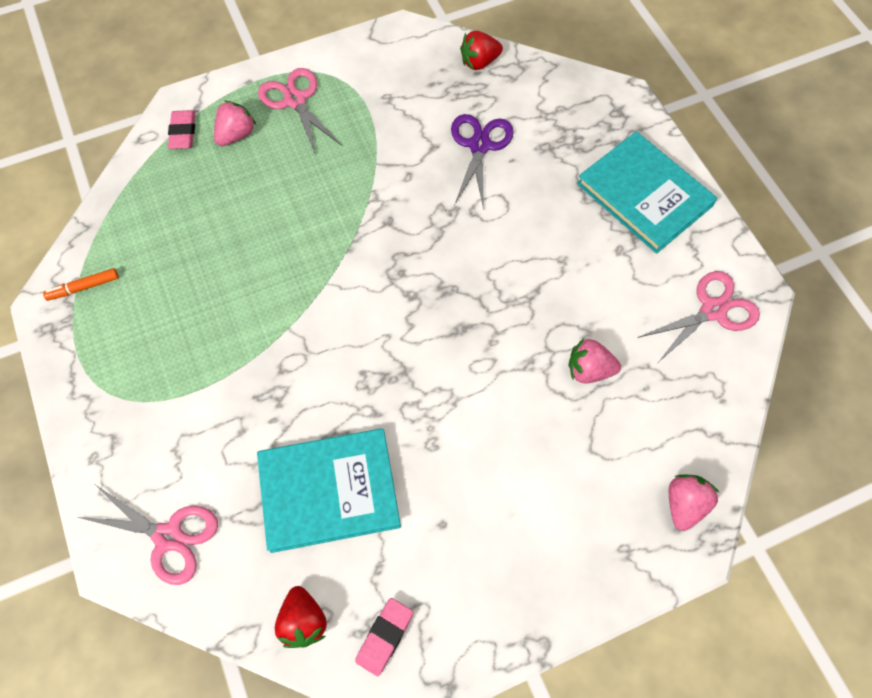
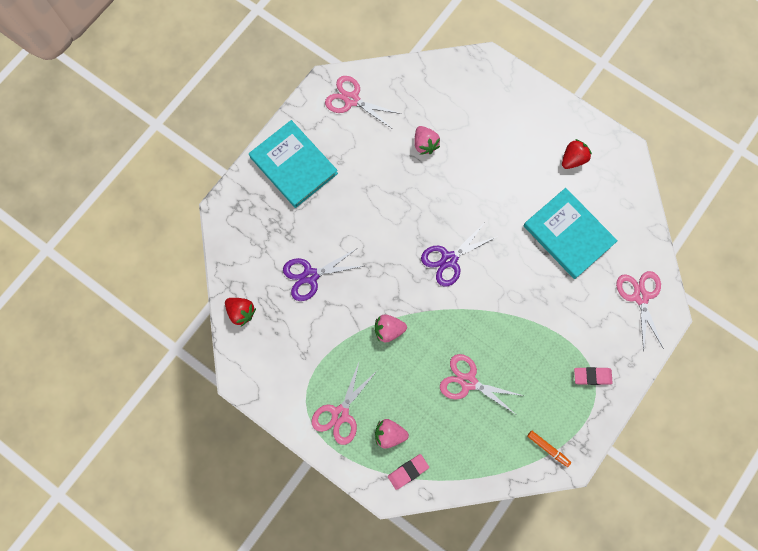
camera: 120 degrees left, 10 degrees up
red strawberry [275,586,327,648] -> red strawberry moved to [562,139,592,169]
pink eraser [355,598,414,677] -> pink eraser moved to [574,367,613,385]
turquoise book [577,131,717,254] -> turquoise book turned 60 degrees counterclockwise [249,120,338,208]
pink strawberry [669,475,720,531] -> pink strawberry moved to [375,314,407,342]
none -> purple scissors [421,221,498,286]
none -> pink scissors [440,354,524,414]

